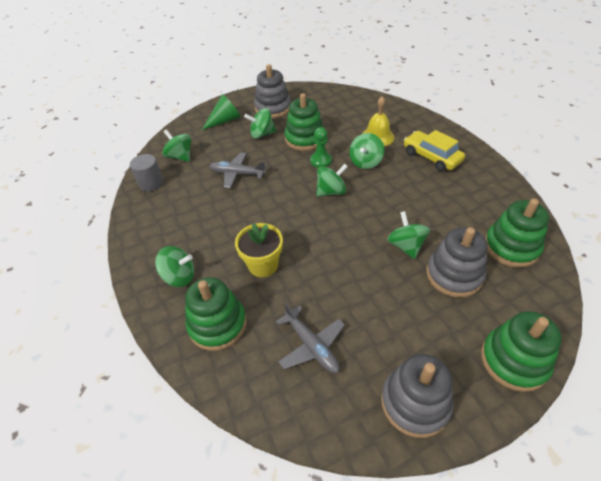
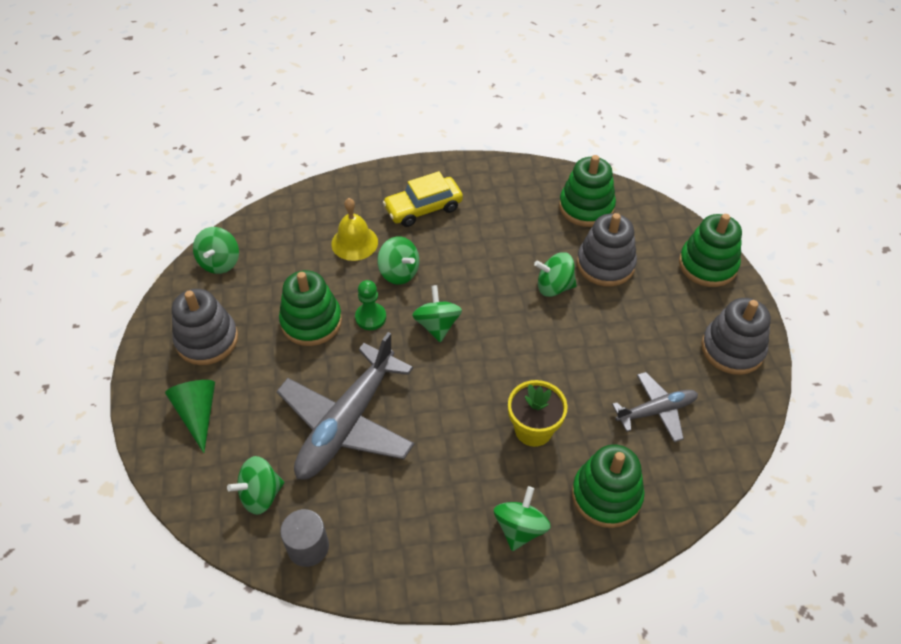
camera: 75 degrees left, 5 degrees up
grey plane [209,152,267,188] -> grey plane [277,332,414,480], size x1.83
green spinning top [244,108,276,139] -> green spinning top moved to [193,227,239,274]

